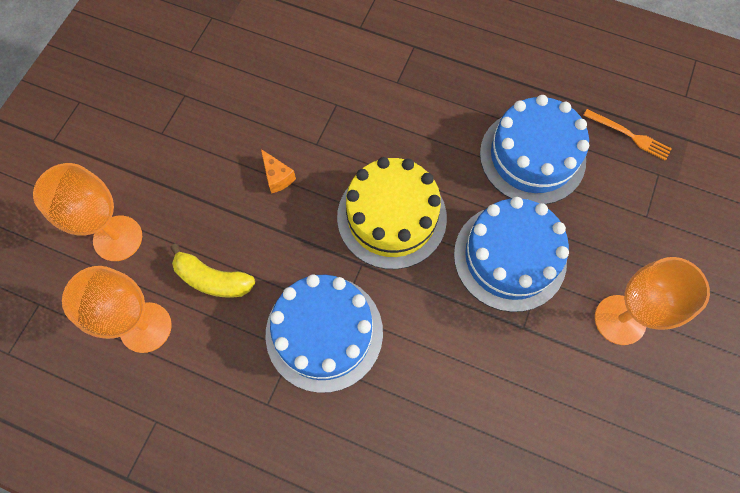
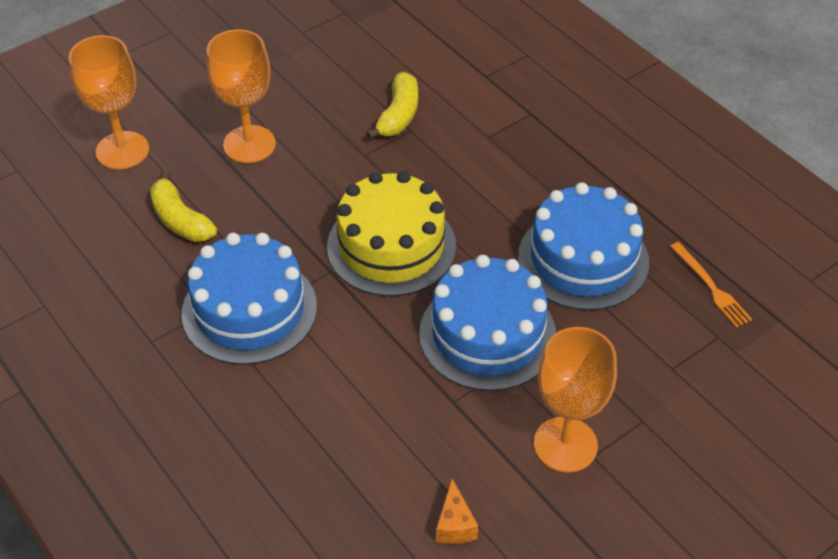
camera: 30 degrees right, 20 degrees down
orange goblet [62,266,172,353] -> orange goblet moved to [206,29,276,163]
orange cheese [261,149,296,194] -> orange cheese moved to [436,479,478,544]
none -> yellow banana [366,72,418,139]

